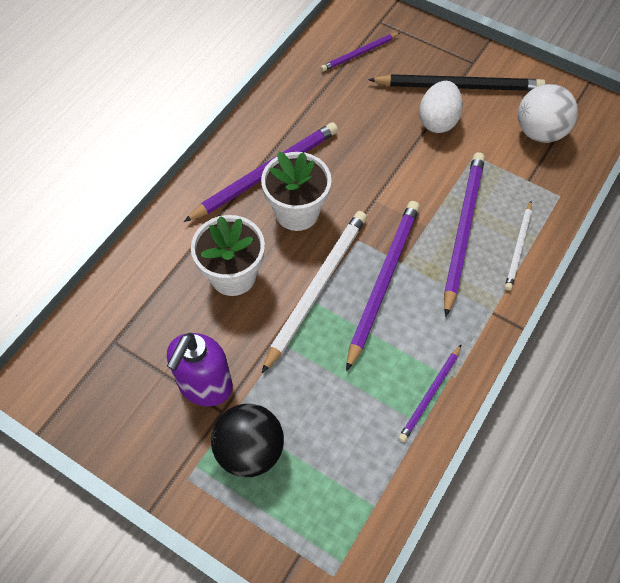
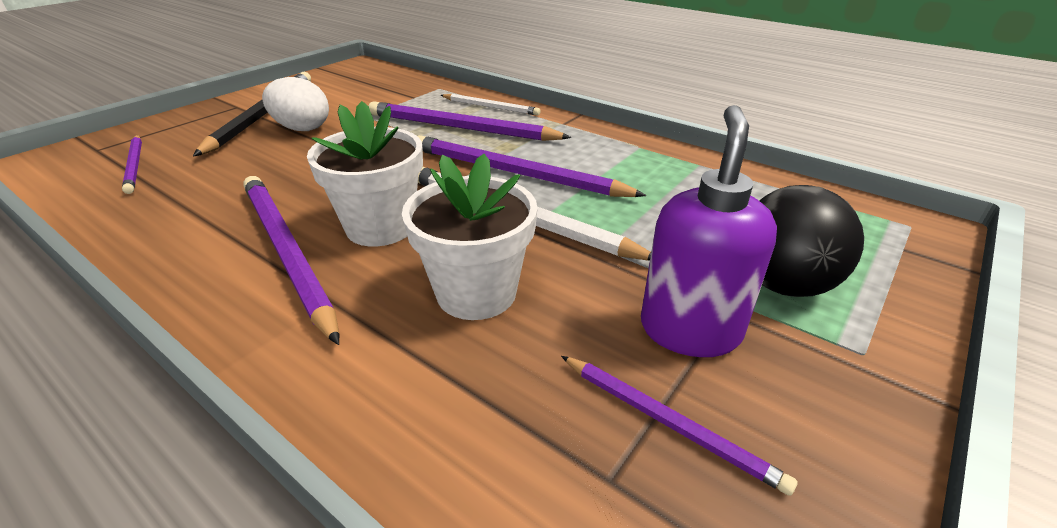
camera: 85 degrees left, 25 degrees down
purple soap dispenser [167,333,233,406] -> purple soap dispenser turned 105 degrees counterclockwise [641,105,777,357]
purple pencil [398,344,462,442] -> purple pencil moved to [561,356,797,496]
white ball [518,84,578,143] -> none

